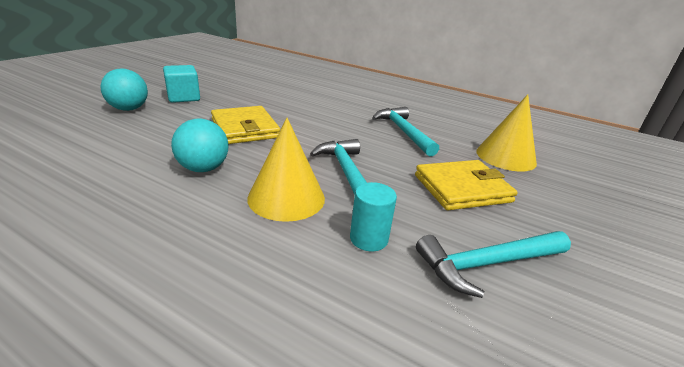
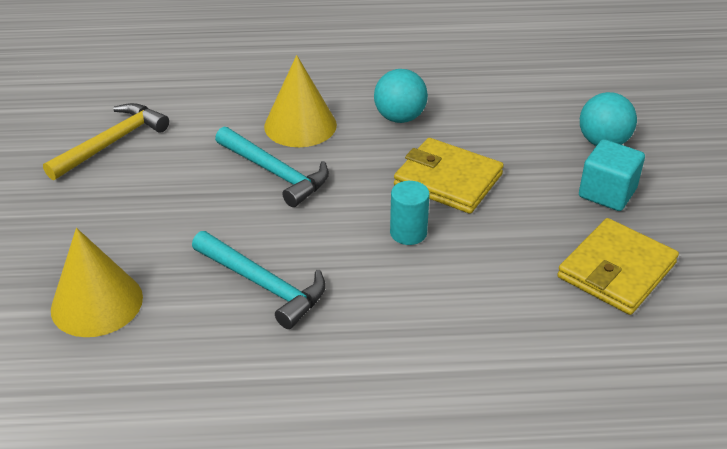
camera: 150 degrees right, 10 degrees up
turquoise cylinder [350,182,397,251] -> turquoise cylinder moved to [390,181,430,245]
yellow wallet [415,160,518,210] -> yellow wallet moved to [557,218,679,315]
turquoise hammer [416,231,571,298] -> yellow hammer [43,103,169,180]

